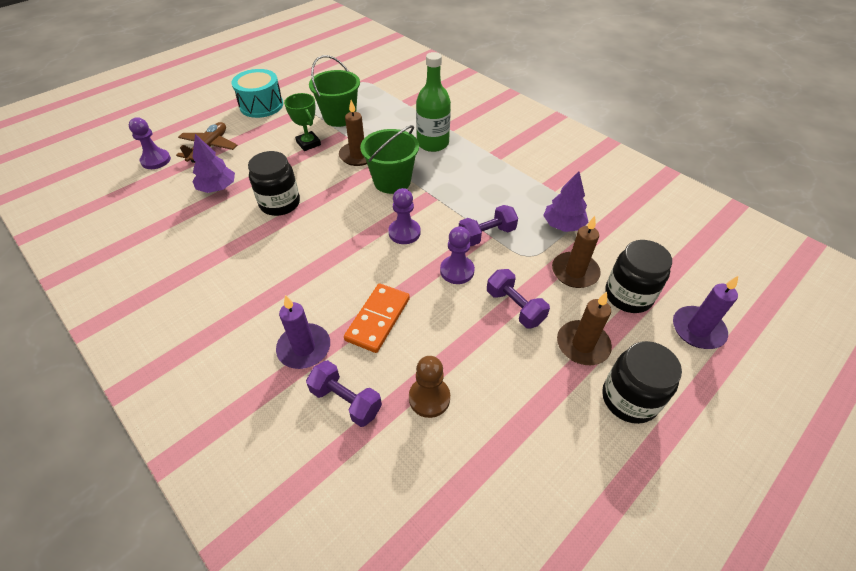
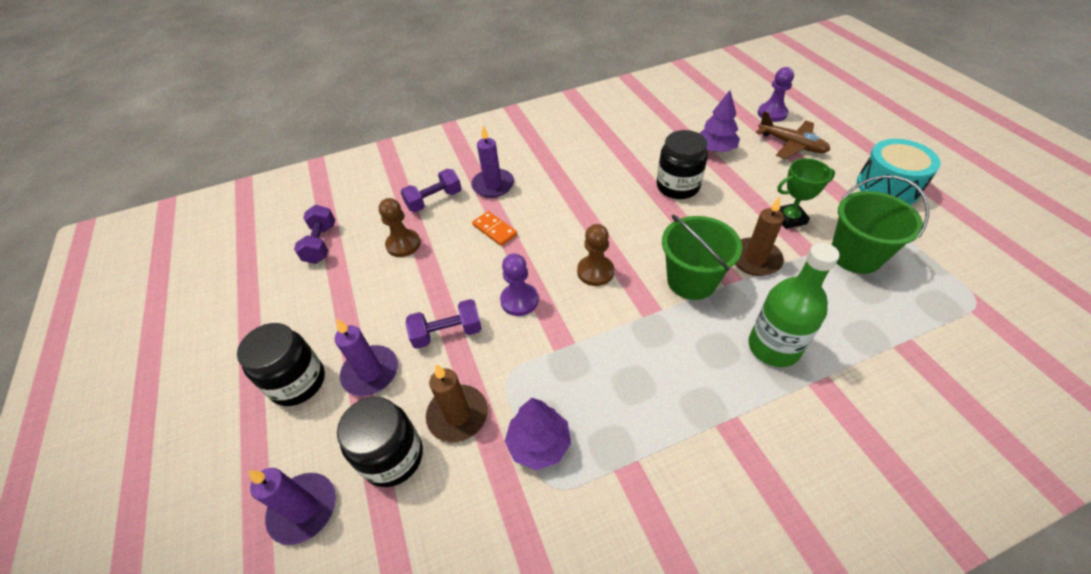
camera: 115 degrees right, 0 degrees up
orange domino [344,283,410,353] -> orange domino [472,211,517,246], size x0.66
purple pawn [388,188,421,244] -> brown pawn [577,224,614,286]
purple dumbbell [459,205,518,246] -> purple dumbbell moved to [294,205,335,264]
brown candle [557,292,612,365] -> purple candle [335,319,398,396]

